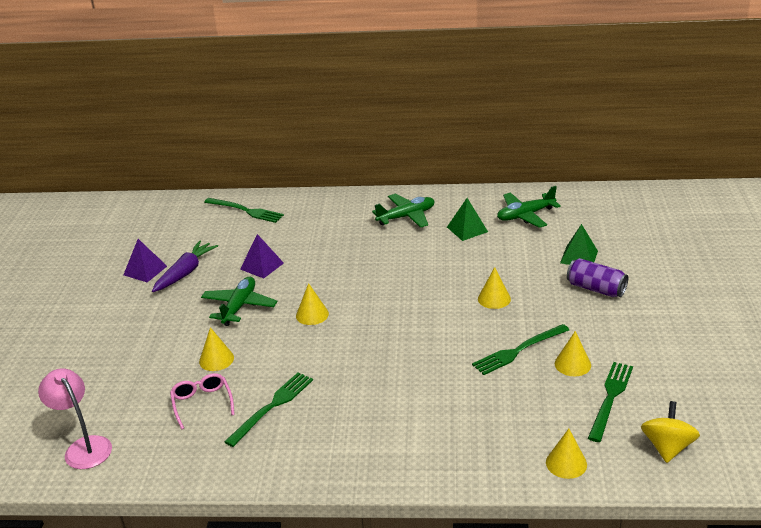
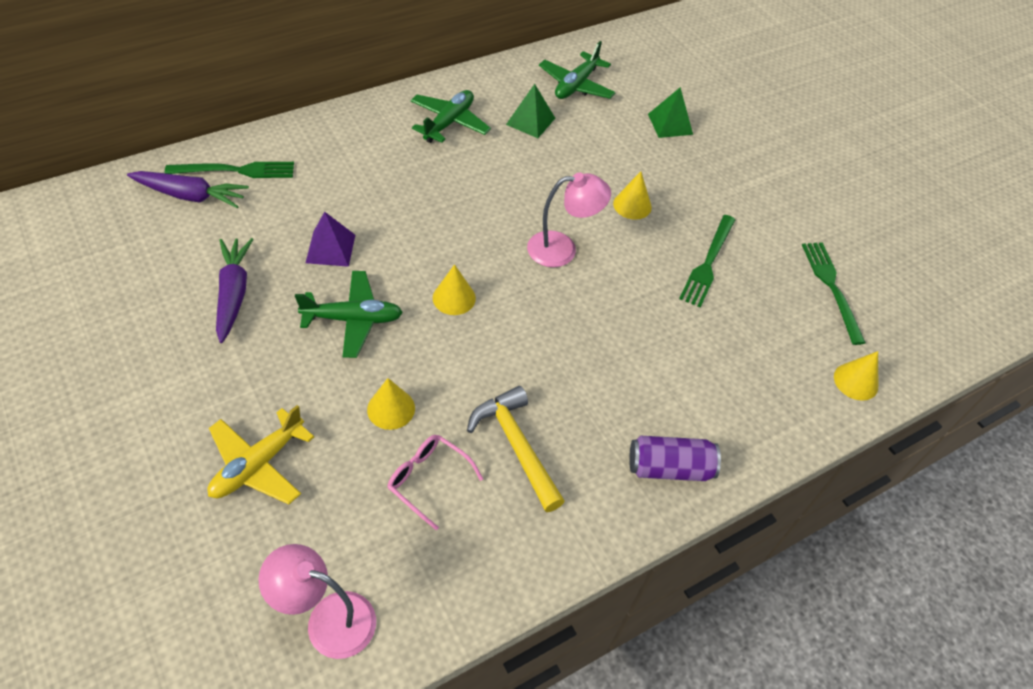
camera: 40 degrees left, 20 degrees up
purple pyramid [123,239,167,282] -> none
green plane [201,277,278,326] -> green plane turned 105 degrees clockwise [295,271,403,358]
green fork [224,372,313,447] -> yellow hammer [467,386,565,512]
yellow cone [555,331,591,376] -> none
purple can [567,258,628,297] -> purple can moved to [629,436,721,481]
yellow spinning top [641,401,700,463] -> none
none -> purple carrot [127,171,249,208]
none -> yellow plane [207,405,314,504]
none -> pink lamp [527,172,611,267]

